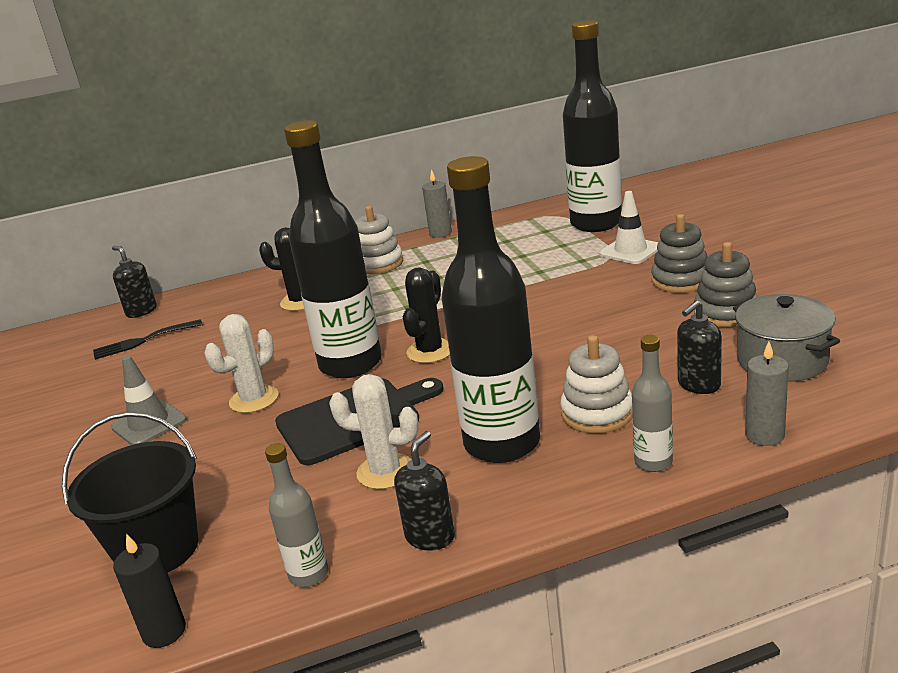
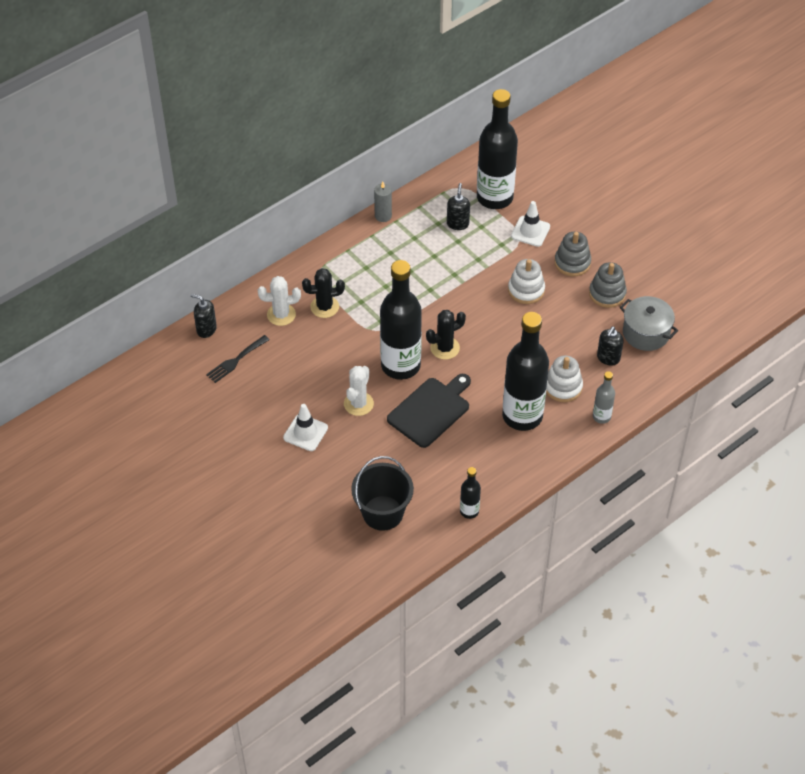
camera: 25 degrees left, 25 degrees up
grey traffic cone [111,356,187,445] -> white traffic cone [283,404,328,451]
black candle [113,534,186,648] -> none
grey bottle [265,443,329,587] -> black bottle [460,467,481,519]
white cactus [329,374,419,489] -> white cactus moved to [258,276,301,326]
white stacking toy [355,206,403,274] -> white stacking toy moved to [508,259,545,304]
black soap dispenser [394,431,455,551] -> black soap dispenser moved to [447,183,470,230]
black cactus [403,267,450,363] -> black cactus turned 60 degrees clockwise [426,310,466,360]
grey candle [745,341,789,446] -> none

